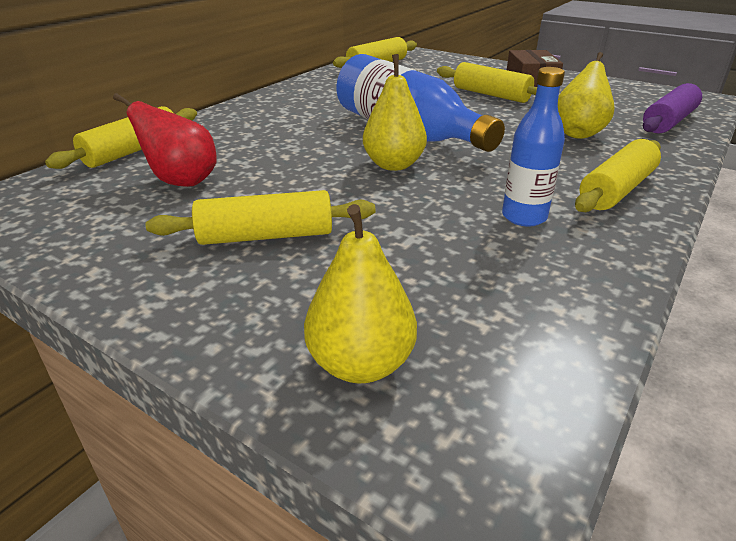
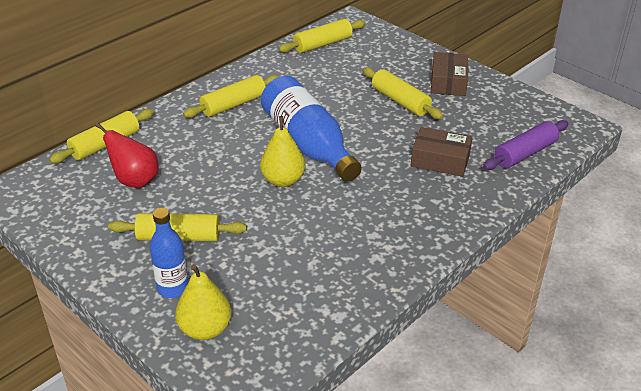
camera: 10 degrees right, 5 degrees up
blue bottle [502,67,565,227] -> blue bottle moved to [150,208,188,298]
yellow pear [558,52,614,139] -> brown box [411,127,473,177]
yellow rolling pin [575,139,661,212] -> yellow rolling pin moved to [183,75,280,118]

